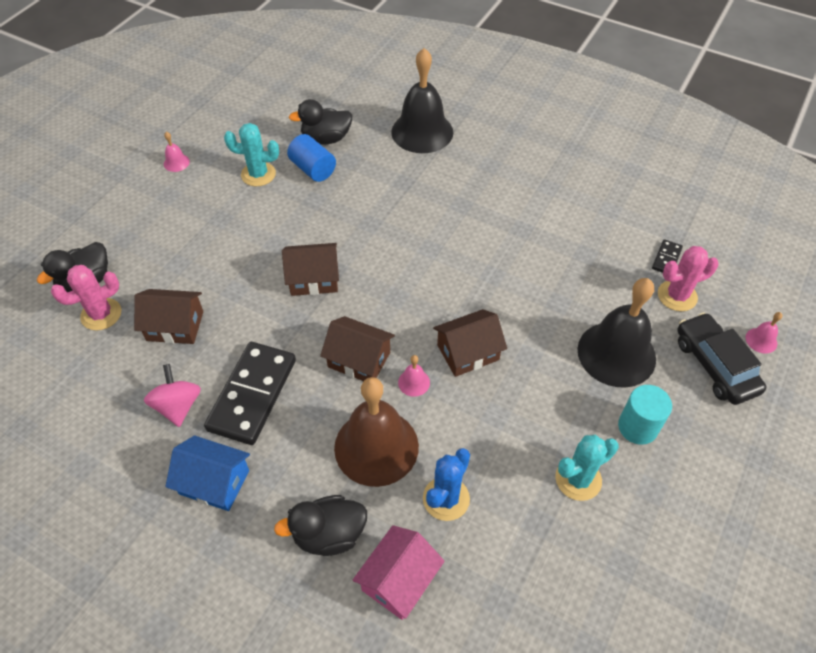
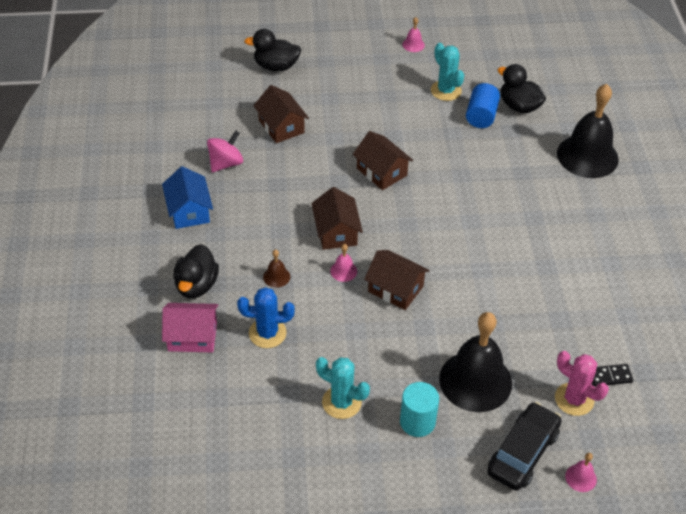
camera: 55 degrees right, 5 degrees down
pink cactus [51,265,121,330] -> none
black domino [204,342,296,445] -> none
black duck [274,495,367,556] -> black duck turned 120 degrees counterclockwise [173,244,219,298]
brown bell [334,377,419,487] -> brown bell [263,250,290,288], size x0.40

